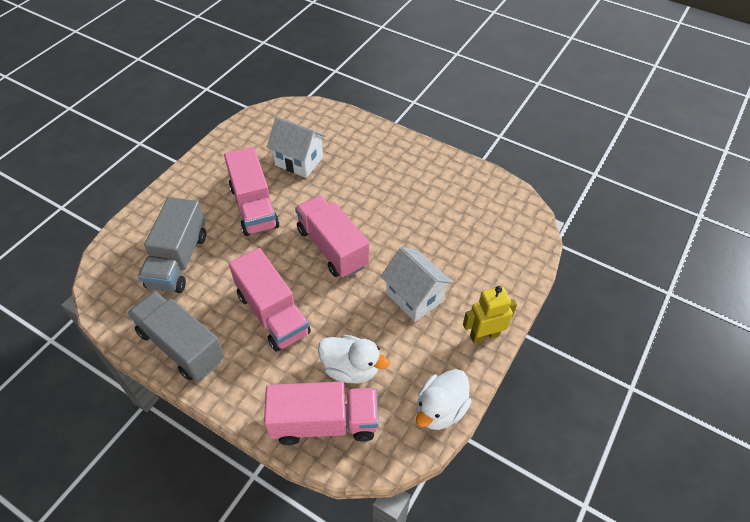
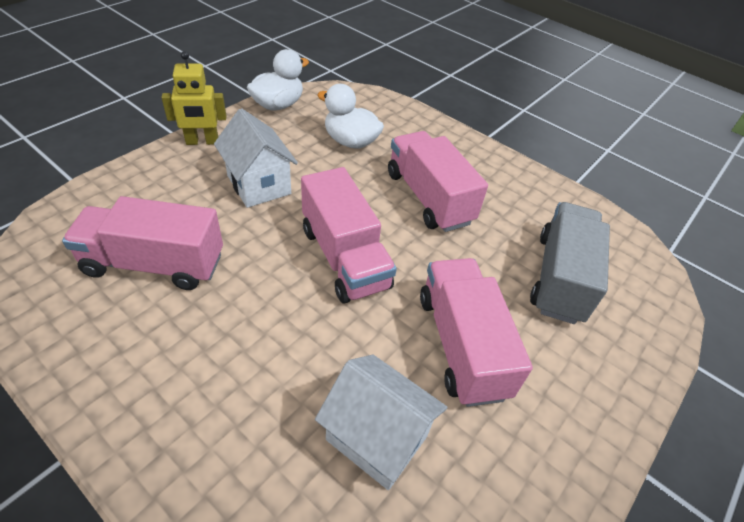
camera: 175 degrees left, 5 degrees down
grey truck [128,291,224,381] -> none
pink truck [264,382,379,445] -> pink truck moved to [62,196,223,290]

